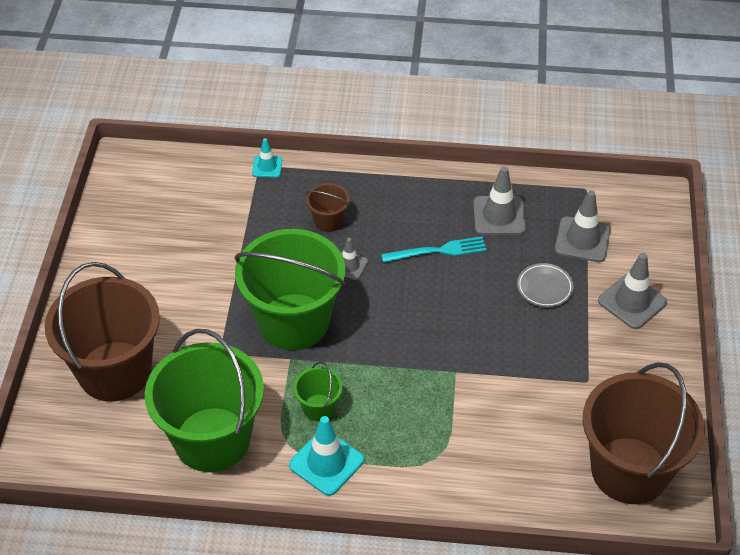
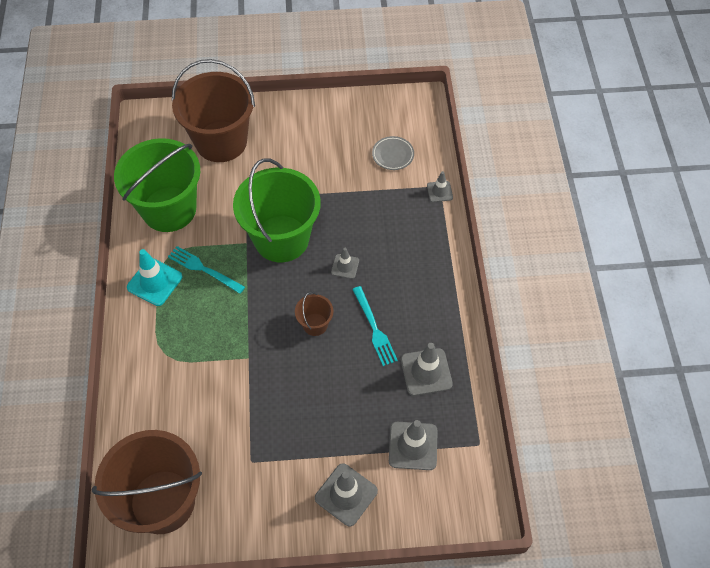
camera: 80 degrees right, 10 degrees up
turquoise traffic cone [252,138,282,178] -> grey traffic cone [427,171,453,202]
green bucket [293,362,342,421] -> turquoise fork [168,246,245,294]
brown bucket [306,183,350,232] -> brown bucket moved to [295,291,333,336]
grey plate [517,263,574,307] -> grey plate moved to [372,136,414,170]

